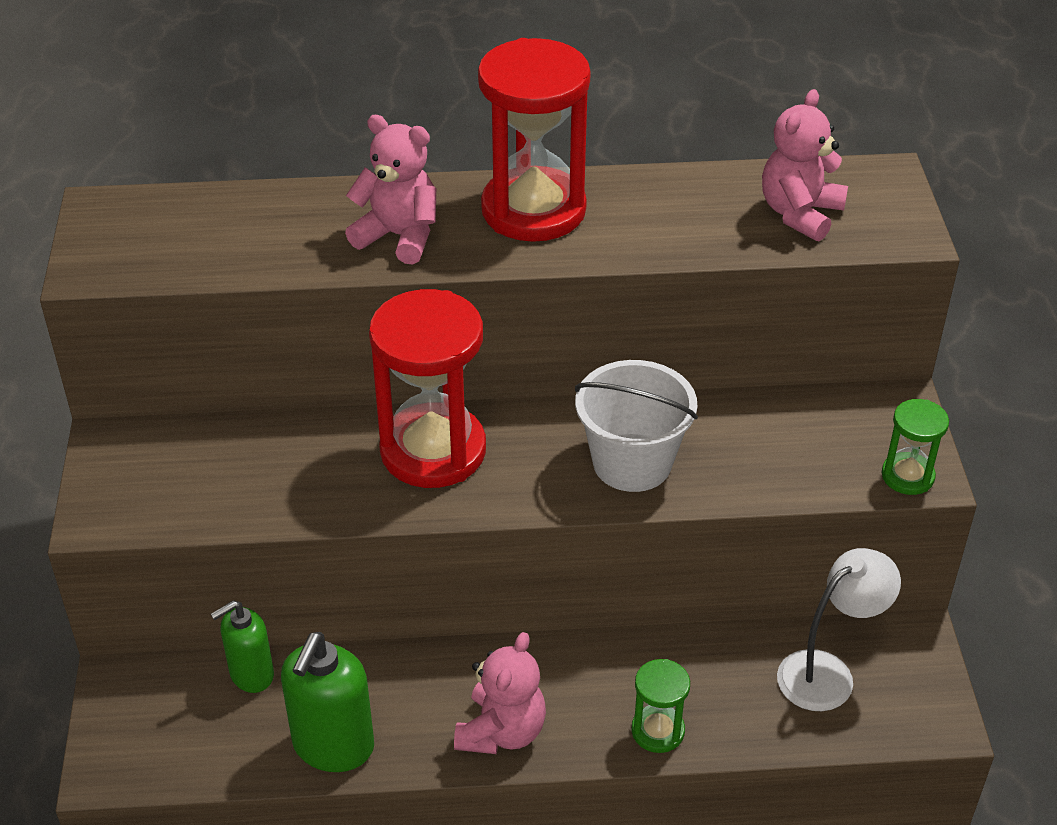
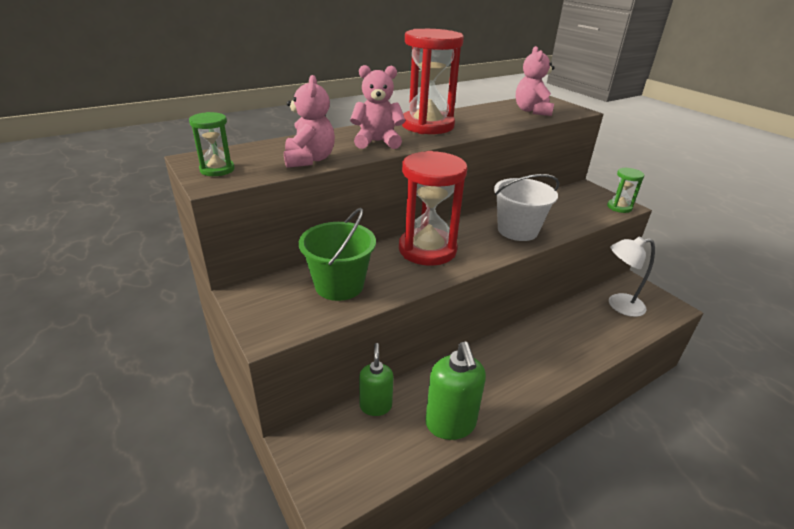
camera: 30 degrees left, 10 degrees down
green soap dispenser [211,600,274,693] -> green soap dispenser turned 150 degrees clockwise [359,343,394,416]
pink teddy bear [454,632,546,754] -> pink teddy bear moved to [284,75,335,168]
green hourglass [631,659,690,753] -> green hourglass moved to [189,112,235,176]
white lamp [777,548,901,711] -> white lamp turned 120 degrees counterclockwise [609,237,655,317]
none -> green bucket [299,208,376,301]

